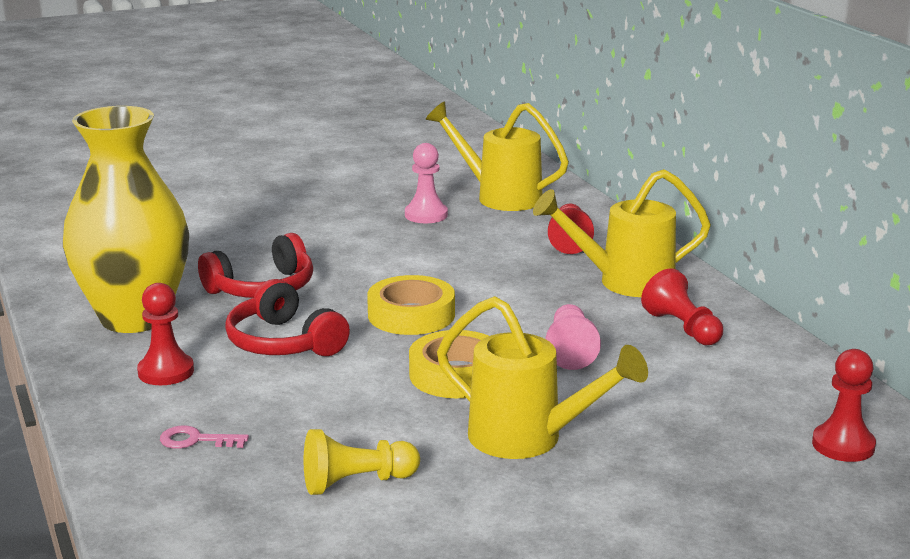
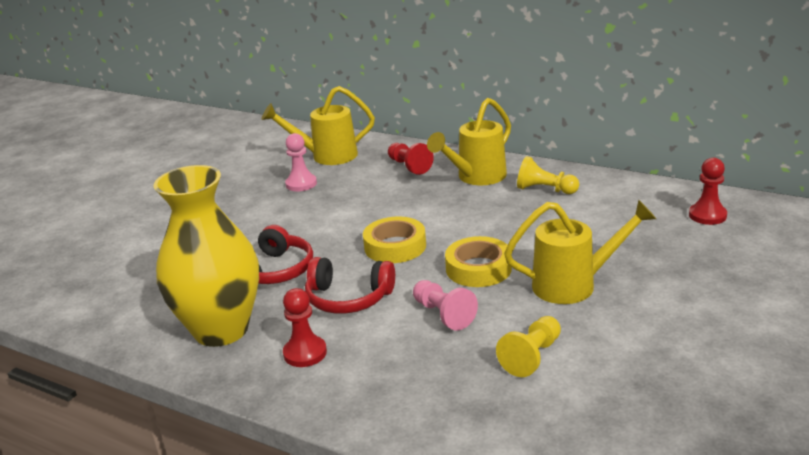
camera: 35 degrees left, 5 degrees up
pink key [160,426,249,449] -> none
pink pawn [545,304,601,370] -> pink pawn moved to [413,280,478,331]
red pawn [641,268,723,345] -> yellow pawn [517,156,579,194]

